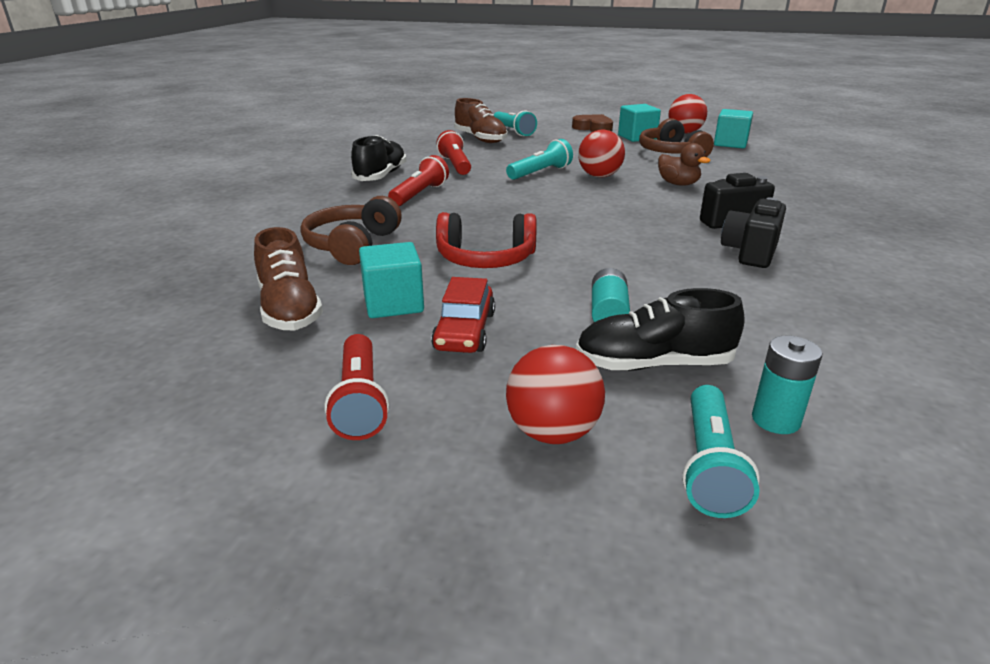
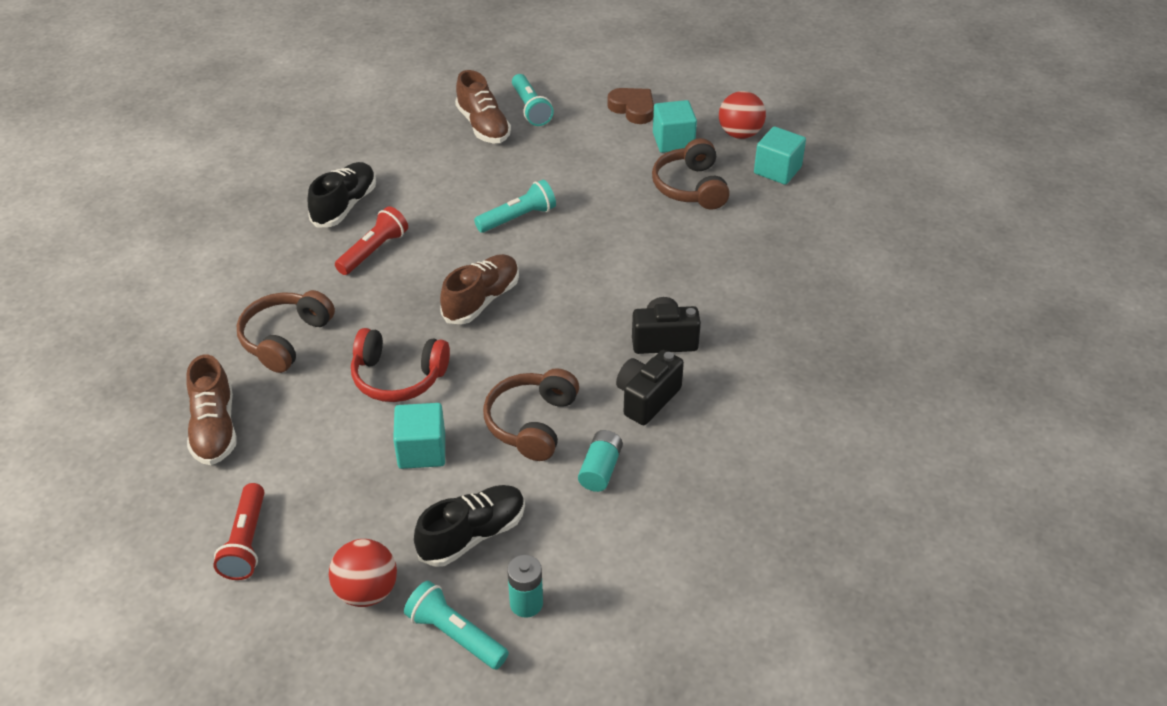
camera: 10 degrees right, 15 degrees up
turquoise cube [359,242,424,318] -> turquoise cube moved to [393,403,445,469]
red car [431,277,495,353] -> none
red flashlight [436,130,471,175] -> none
black shoe [576,288,744,371] -> black shoe turned 135 degrees clockwise [414,485,525,567]
red ball [578,130,625,177] -> none
turquoise battery [592,268,630,322] -> turquoise battery moved to [578,430,623,492]
brown duck [658,143,711,185] -> none
turquoise flashlight [682,385,760,518] -> turquoise flashlight turned 105 degrees clockwise [404,581,509,670]
none -> brown shoe [440,254,519,325]
none -> brown headphones [483,368,579,461]

